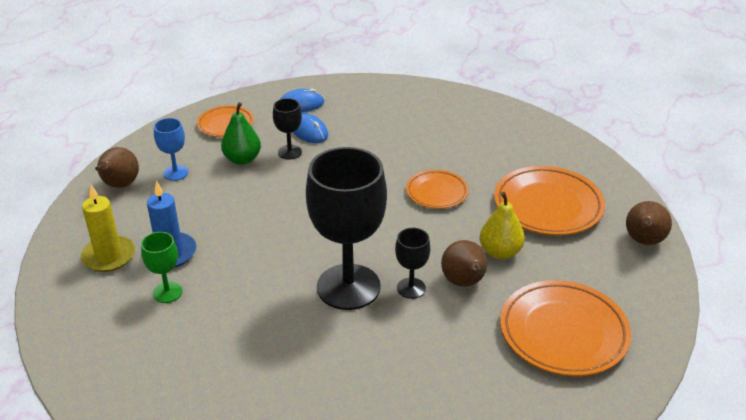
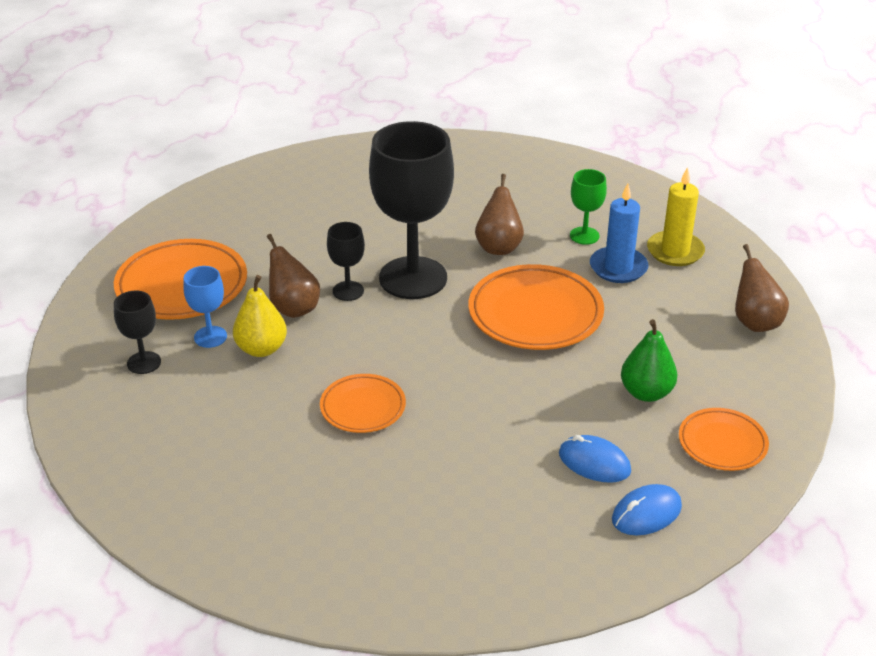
camera: 160 degrees right, 0 degrees up
blue goblet [154,118,188,181] -> blue goblet moved to [183,266,227,348]
black goblet [273,98,302,160] -> black goblet moved to [114,291,161,374]
orange plate [494,166,605,235] -> orange plate moved to [469,264,604,350]
brown pear [626,201,672,245] -> brown pear moved to [475,174,524,255]

